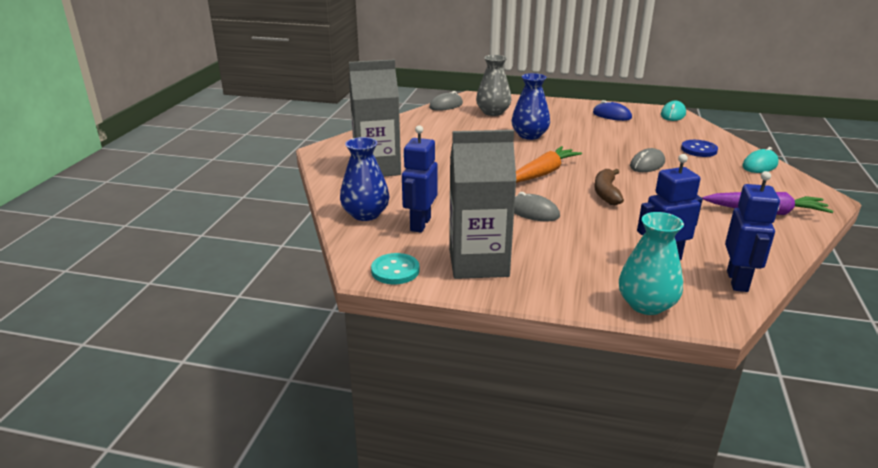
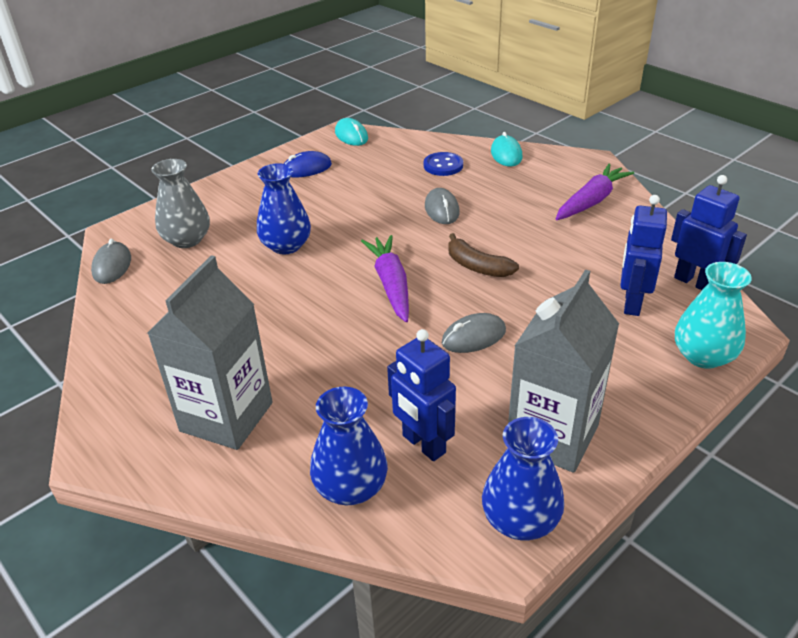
camera: 55 degrees left, 10 degrees up
turquoise button [371,253,419,284] -> blue vase [482,417,564,540]
orange carrot [516,146,582,183] -> purple carrot [361,235,409,322]

